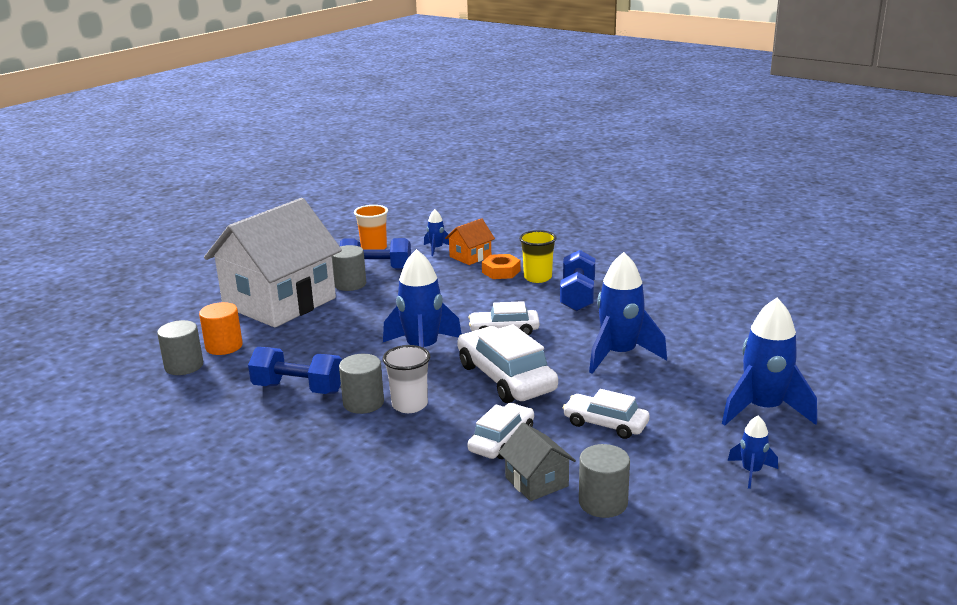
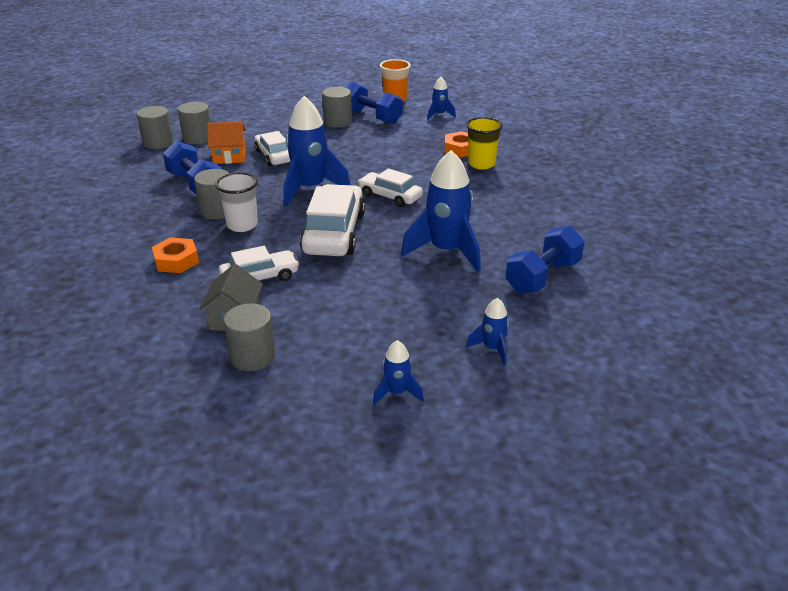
camera: 35 degrees right, 10 degrees up
orange cylinder [199,302,243,355] -> grey cylinder [178,102,211,144]
white house [204,198,342,327] -> none
orange house [445,218,495,265] -> orange house moved to [207,121,246,164]
blue dumbbell [560,250,595,311] -> blue dumbbell moved to [505,226,585,293]
white car [563,389,650,439] -> white car moved to [254,131,290,166]
blue rocket [722,298,817,426] -> blue rocket [466,298,509,366], size x0.49
none -> orange nut [152,237,199,273]

